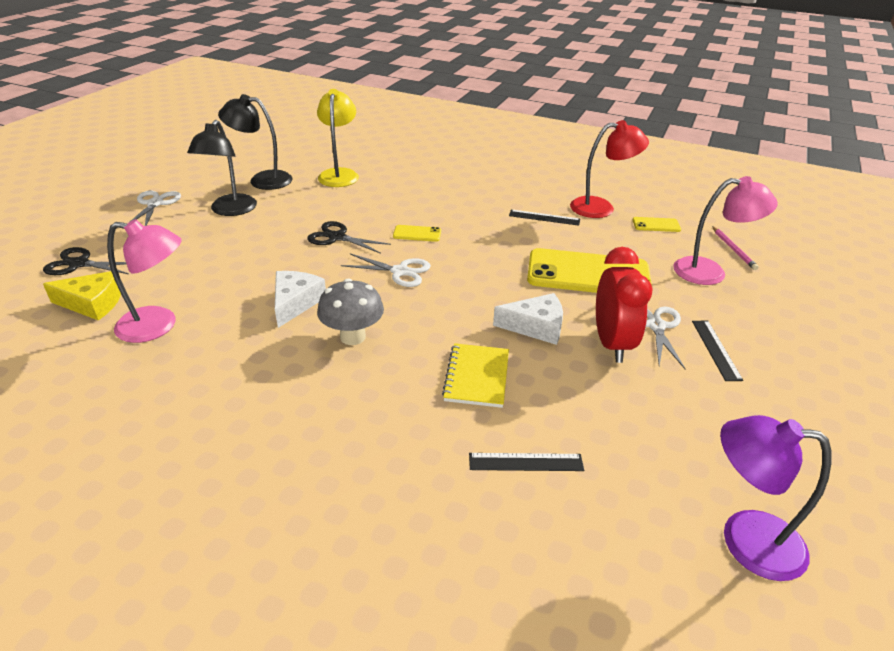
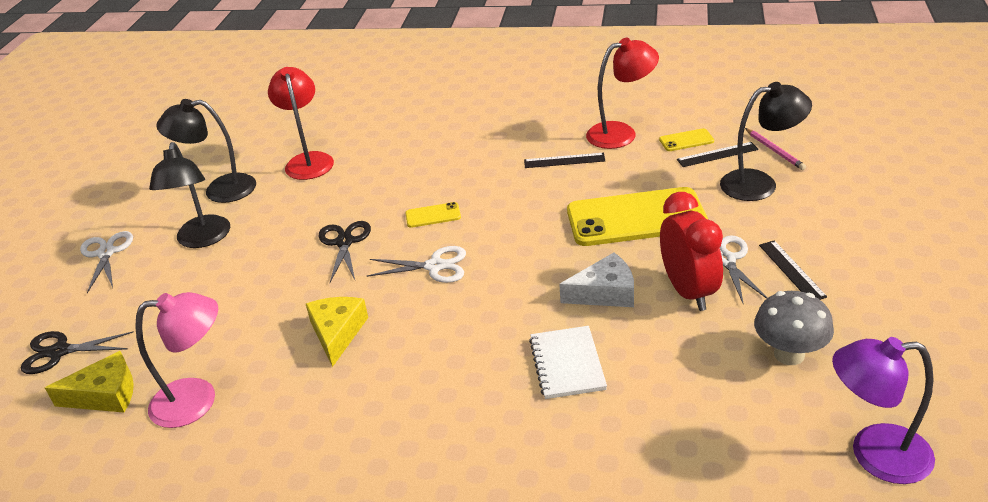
camera: 10 degrees left, 0 degrees up
white cheese [275,271,326,328] -> yellow cheese [306,297,368,367]
black scissors [307,221,391,254] -> black scissors turned 75 degrees clockwise [319,221,371,282]
yellow lamp [317,89,359,187] -> red lamp [268,67,334,180]
grey mushroom [317,279,384,345] -> grey mushroom moved to [754,291,834,365]
yellow notebook [442,343,509,408] -> white notebook [529,326,607,399]
black ruler [469,453,584,471] -> black ruler moved to [677,142,759,167]
pink lamp [673,176,778,285] -> black lamp [720,82,812,201]

